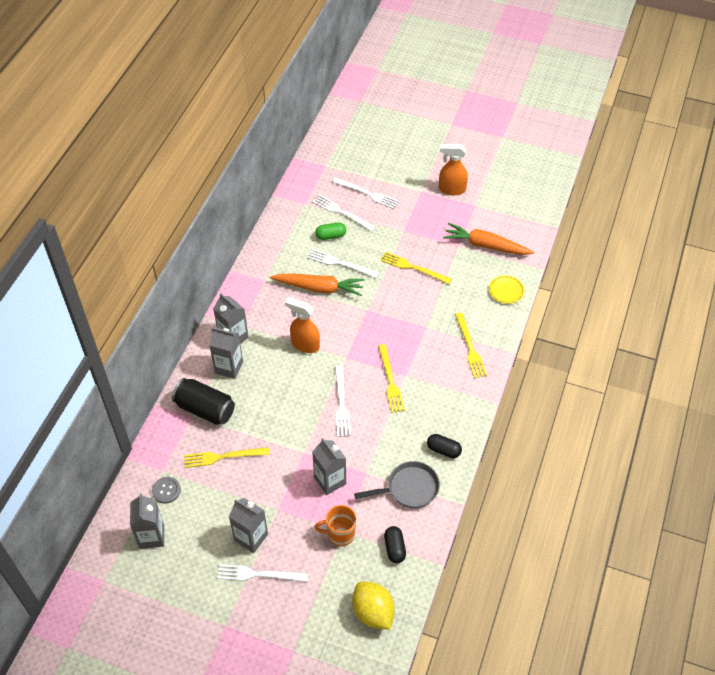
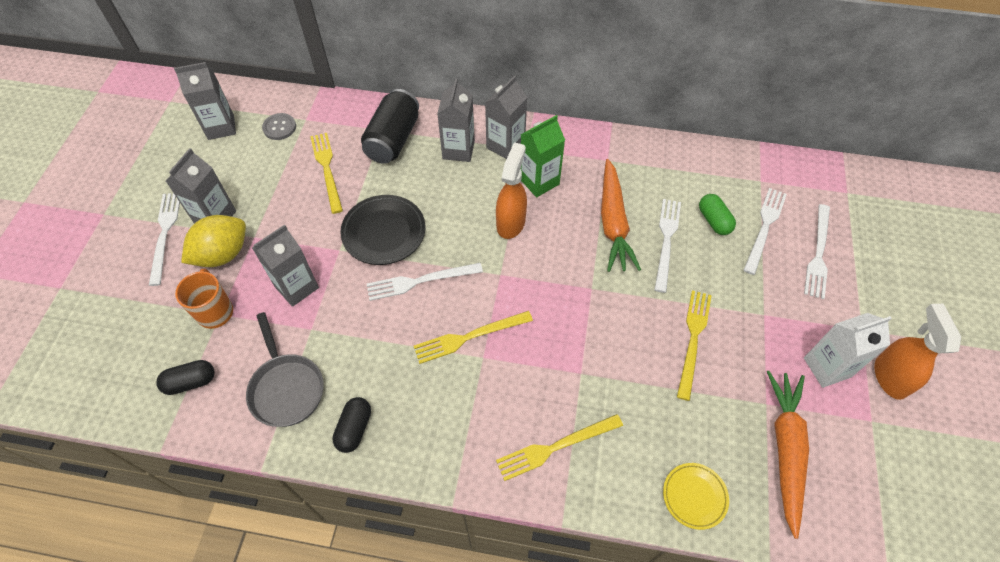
camera: 80 degrees right, 5 degrees up
yellow lemon [352,582,395,630] -> yellow lemon moved to [181,215,246,267]
none -> black plate [340,195,425,265]
none -> green carton [520,115,565,197]
none -> white carton [804,313,892,388]

